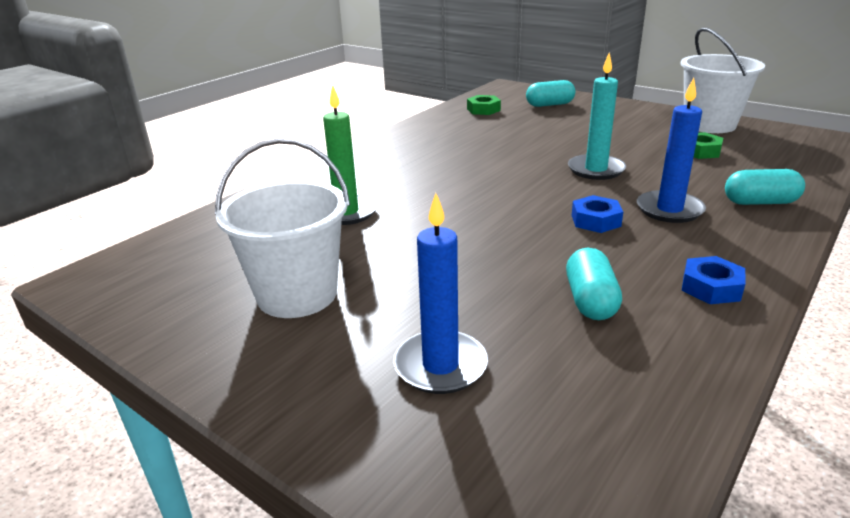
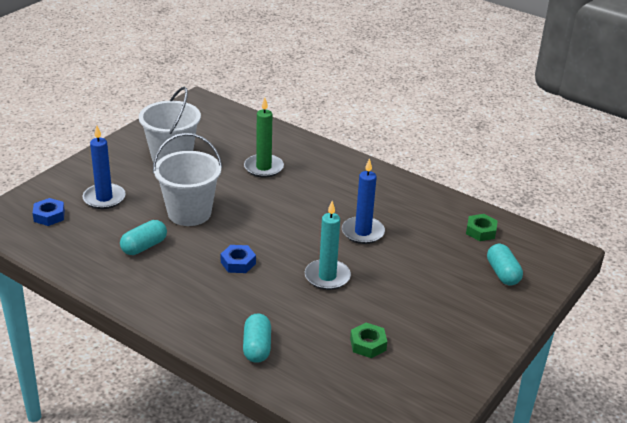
camera: 85 degrees right, 5 degrees up
turquoise capsule [566,248,622,320] -> turquoise capsule turned 45 degrees counterclockwise [120,220,167,255]
blue candle [637,78,706,223] -> blue candle moved to [342,158,385,244]
white bucket [681,27,765,133] -> white bucket moved to [153,133,222,226]
blue nut [682,256,745,304] -> blue nut moved to [33,198,65,226]

